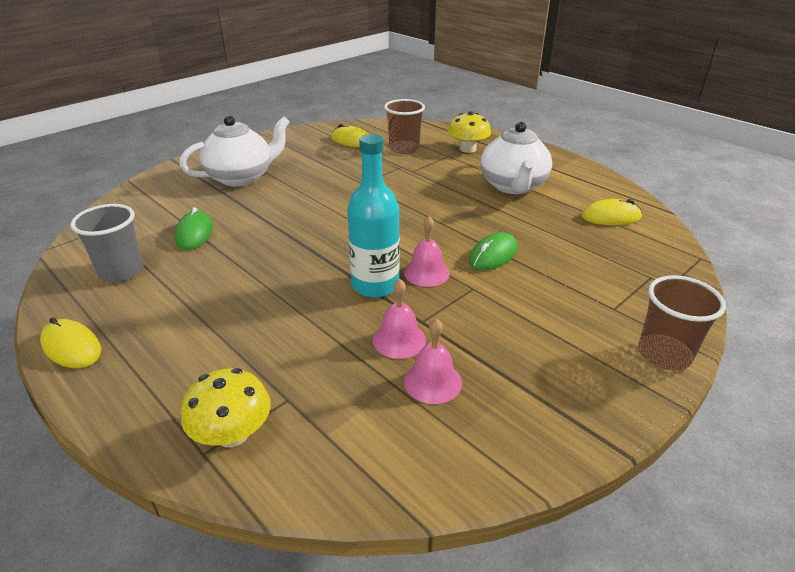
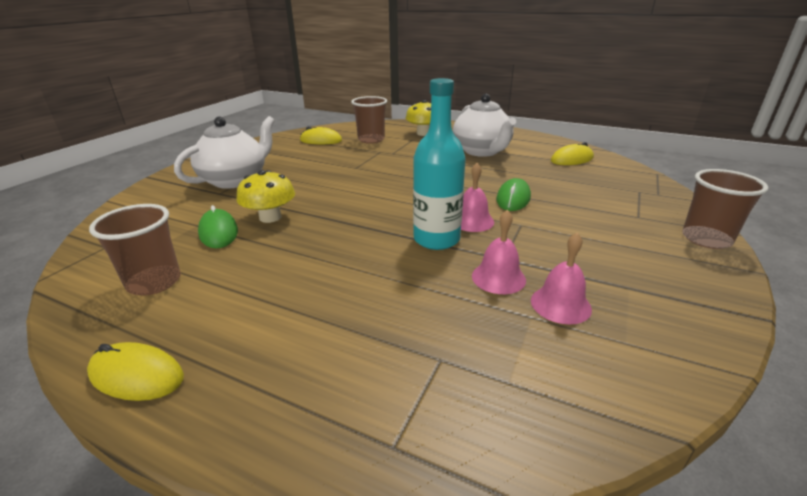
camera: 20 degrees left, 5 degrees down
grey cup [71,204,144,282] -> brown cup [89,204,181,296]
yellow mushroom [181,368,271,447] -> yellow mushroom moved to [237,170,295,223]

